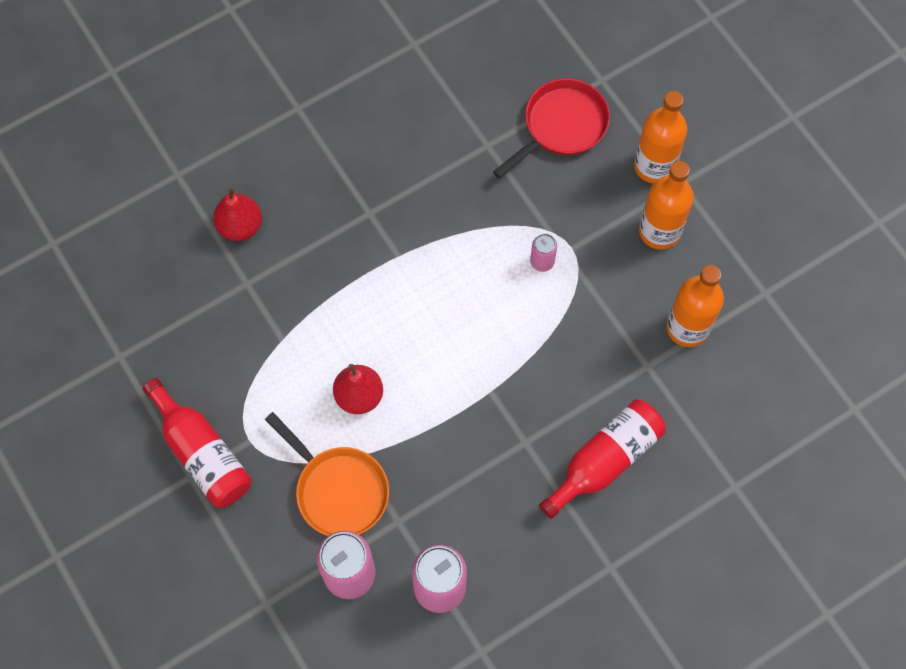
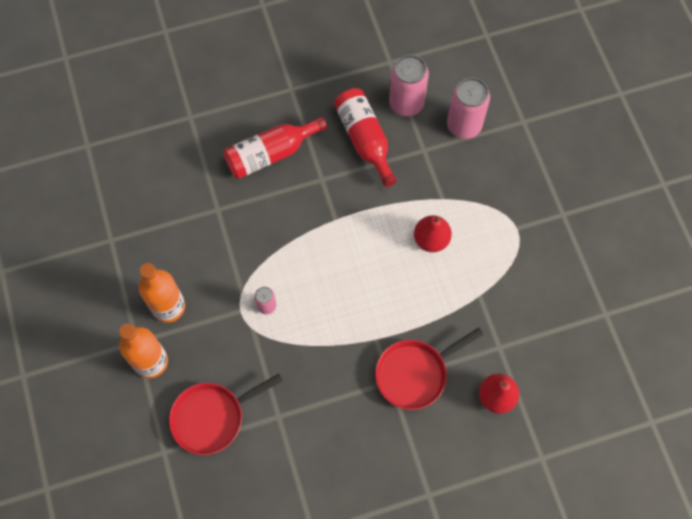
camera: 165 degrees left, 0 degrees up
red bottle [143,378,252,508] -> red bottle moved to [334,88,397,187]
orange pan [265,412,389,536] -> none
orange bottle [666,265,724,347] -> none
none -> red pan [375,328,484,410]

